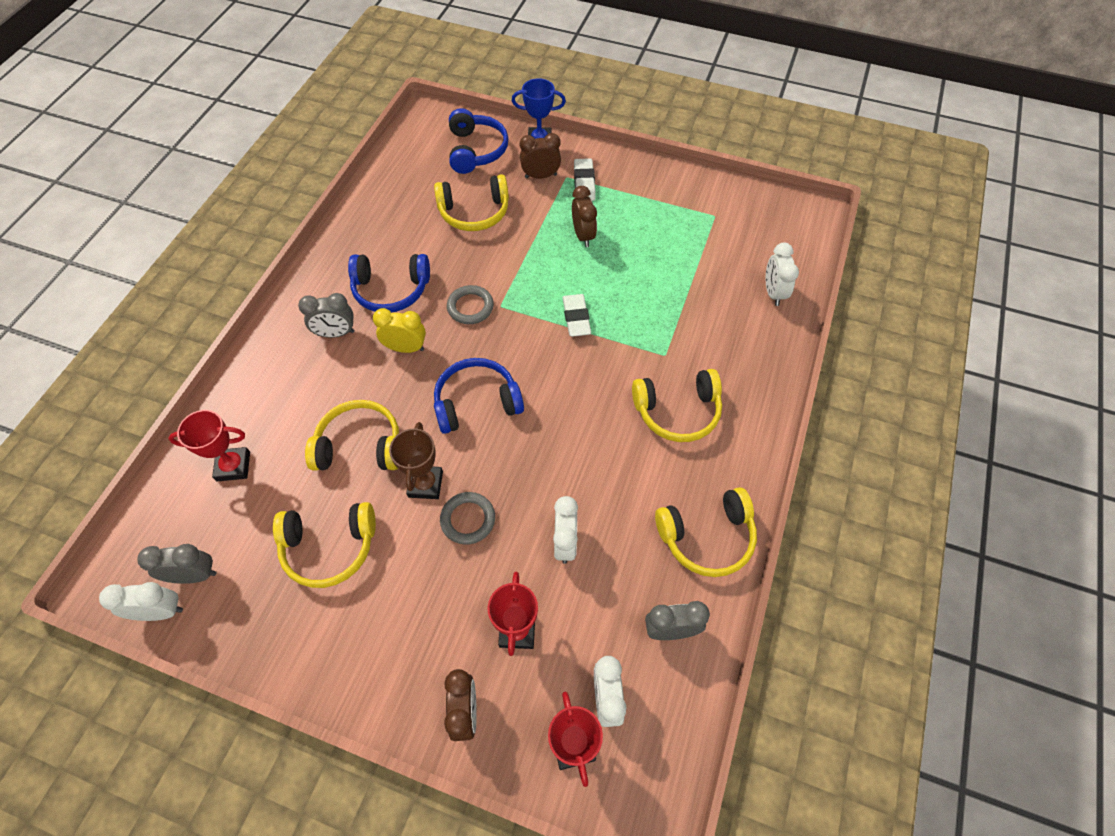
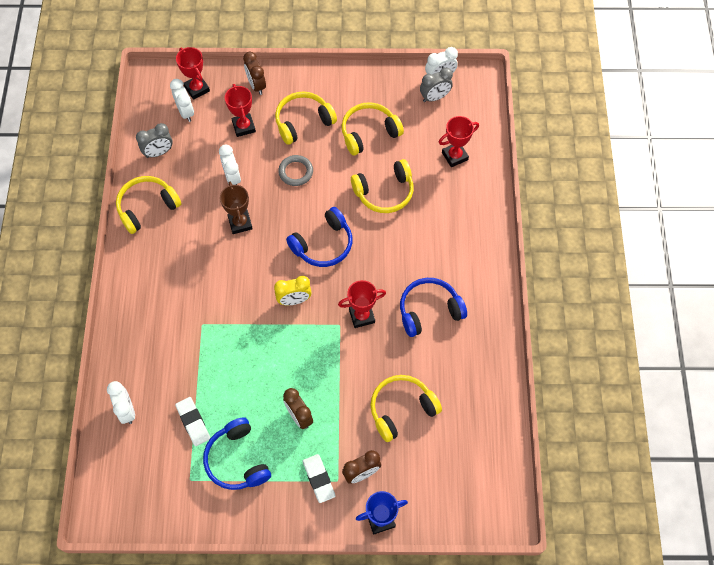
camera: 160 degrees right, 5 degrees up
grey clock [298,293,354,338] -> none
yellow clock [373,308,426,353] -> yellow clock moved to [274,276,312,305]
brown trophy [389,422,443,499] -> brown trophy moved to [220,182,253,234]
grey ring [447,285,494,324] -> red trophy [338,280,386,328]
blue headphones [449,108,508,174] -> blue headphones moved to [203,417,271,490]
white eraser [562,294,591,337] -> white eraser moved to [175,397,210,446]
yellow headphones [632,369,722,442] -> yellow headphones moved to [275,91,337,145]

